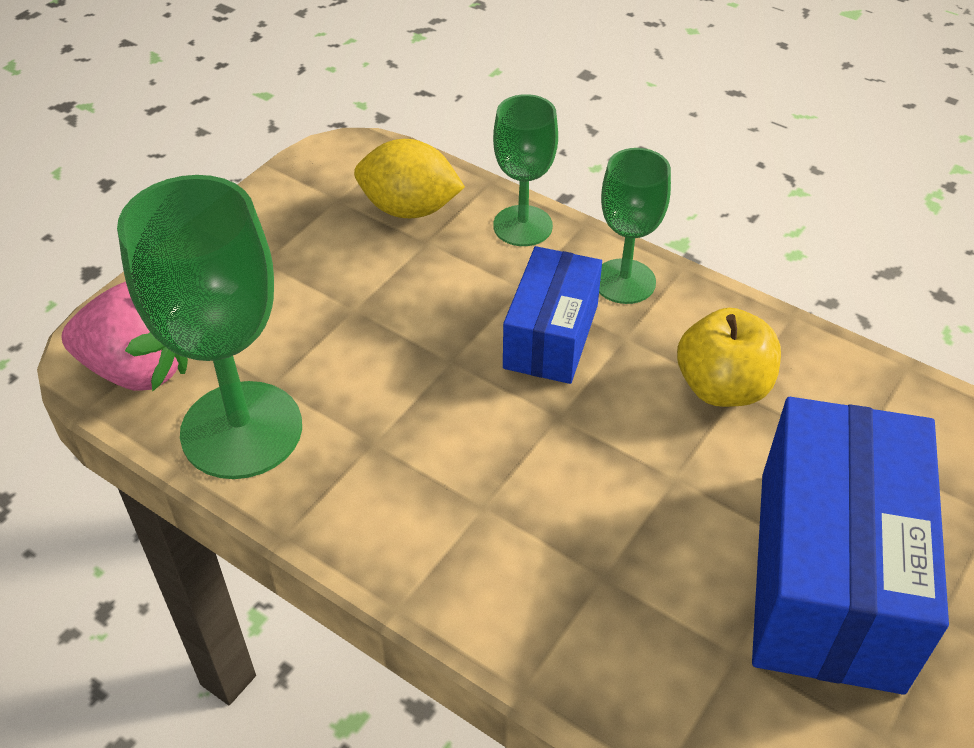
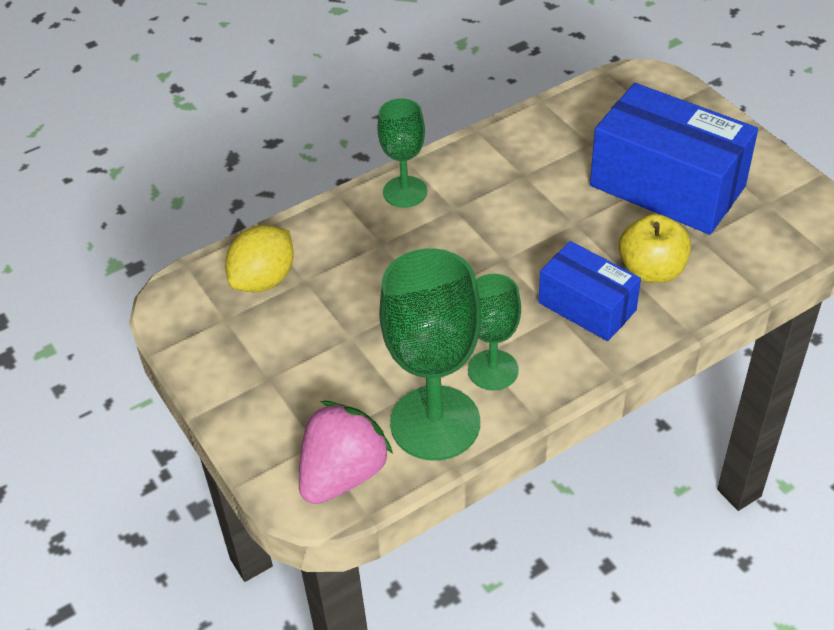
camera: 65 degrees left, 0 degrees up
green goblet [493,94,558,246] -> green goblet moved to [468,274,521,390]
blue box [503,246,602,384] -> blue box moved to [538,241,641,341]
yellow apple [677,308,781,407] -> yellow apple moved to [619,214,691,283]

